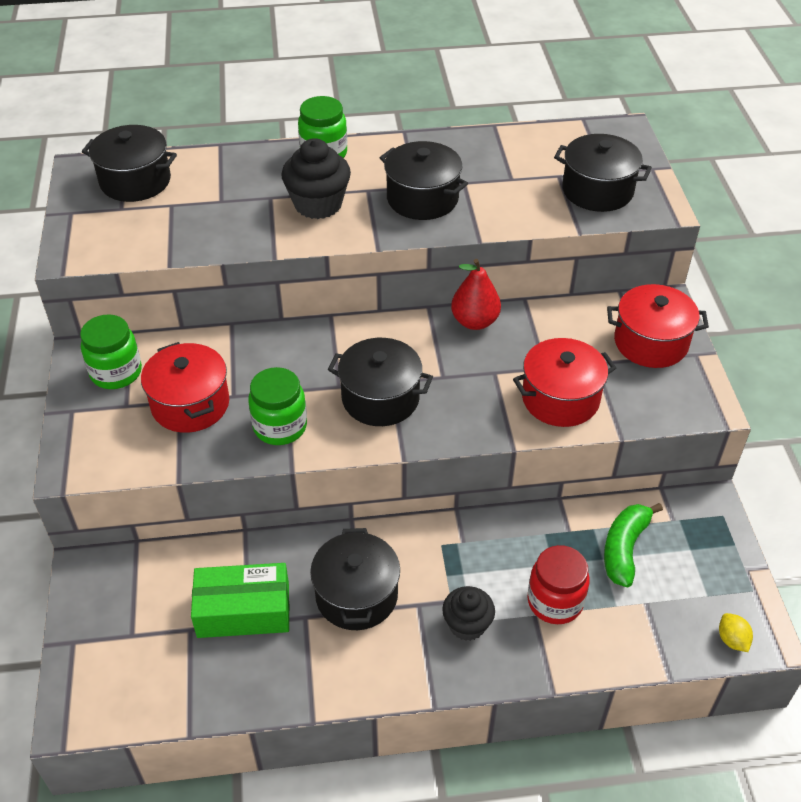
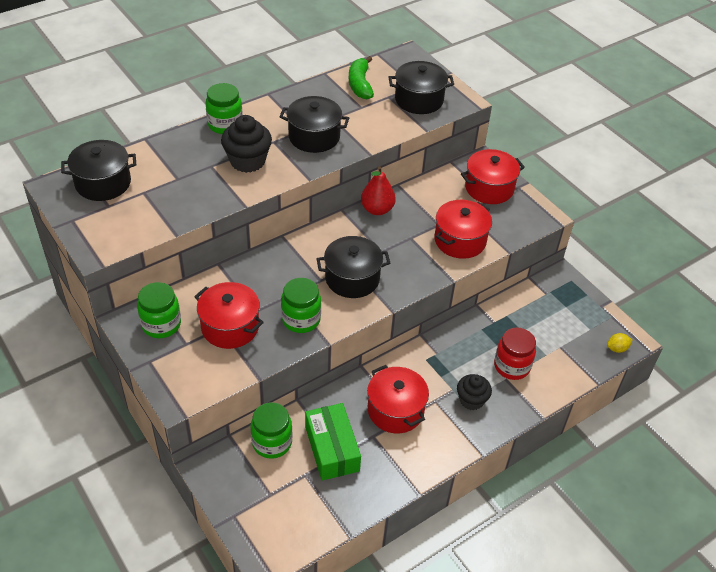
camera: 30 degrees left, 0 degrees up
green box [191,563,290,638] -> green box turned 75 degrees counterclockwise [305,403,361,480]
black pot [310,528,400,630] -> red pot [367,365,429,433]
green banana [604,503,663,587] -> green banana moved to [349,56,374,99]
yellow lemon [719,613,753,652] -> yellow lemon turned 60 degrees counterclockwise [607,333,632,353]
none -> green jar [251,402,292,459]

